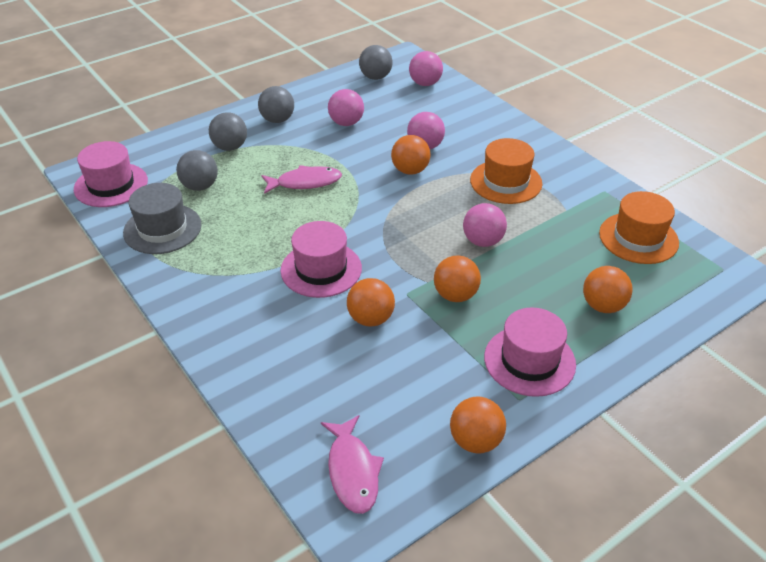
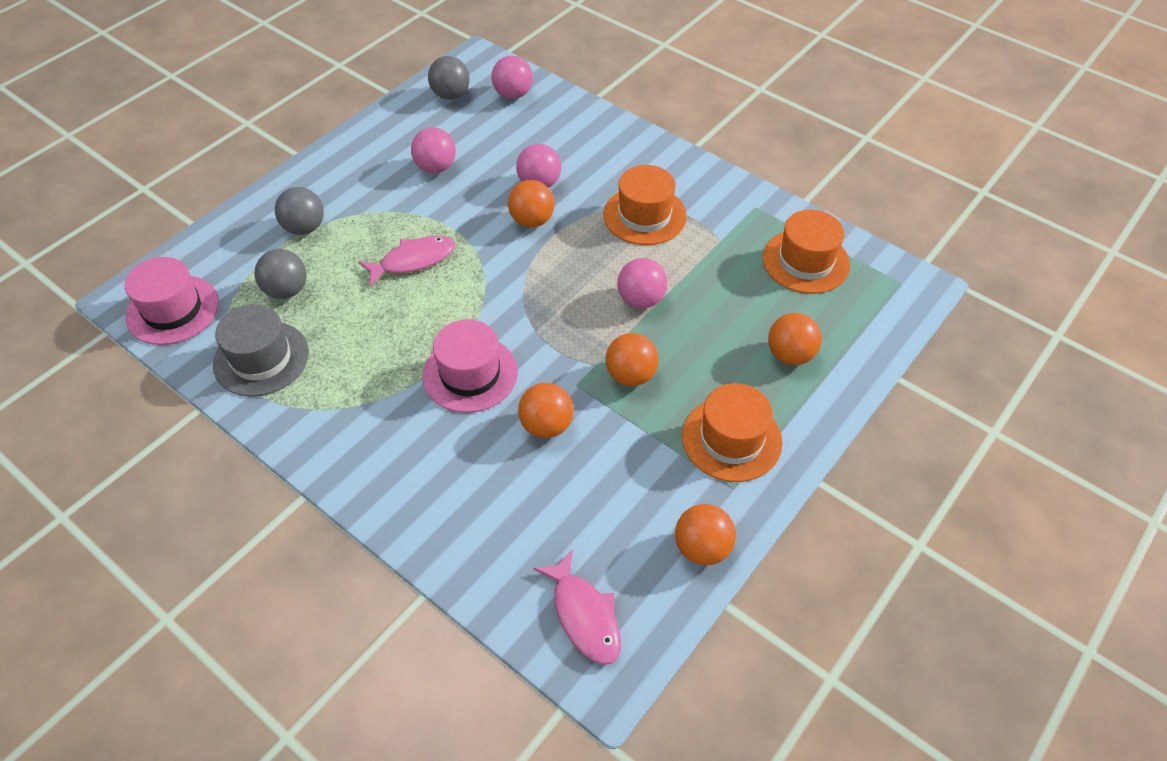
camera: 15 degrees left, 10 degrees up
grey ball [258,86,294,123] -> none
pink hat [484,307,576,397] -> orange hat [682,383,782,482]

